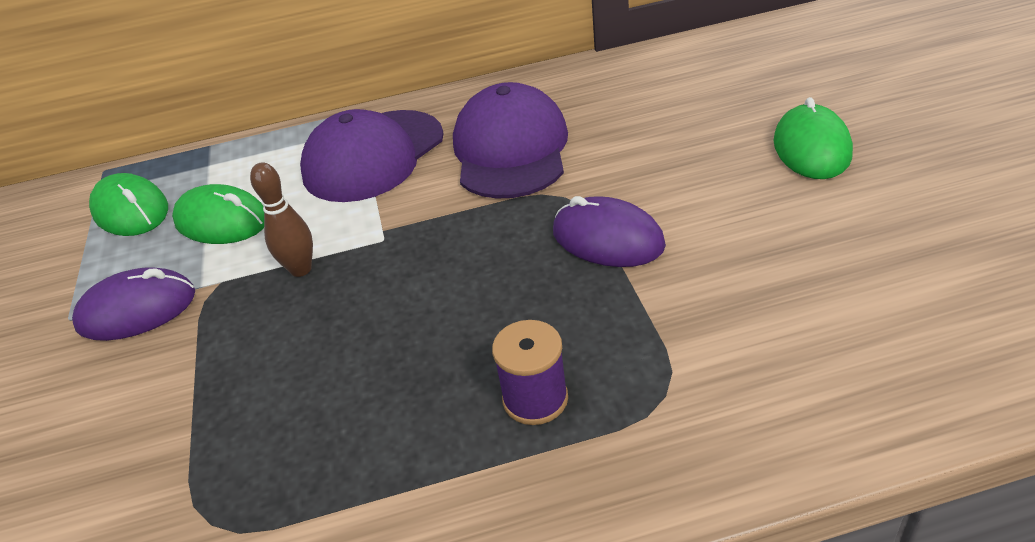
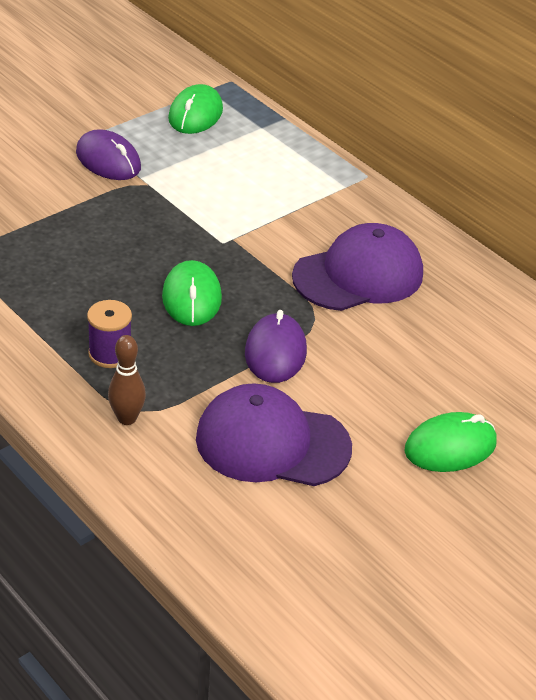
camera: 55 degrees right, 0 degrees up
green mouse [172,184,264,244] -> green mouse moved to [162,260,222,326]
brown bowling pin [250,162,313,277] -> brown bowling pin moved to [108,335,146,425]
purple cap [300,109,444,202] -> purple cap moved to [196,383,352,486]

